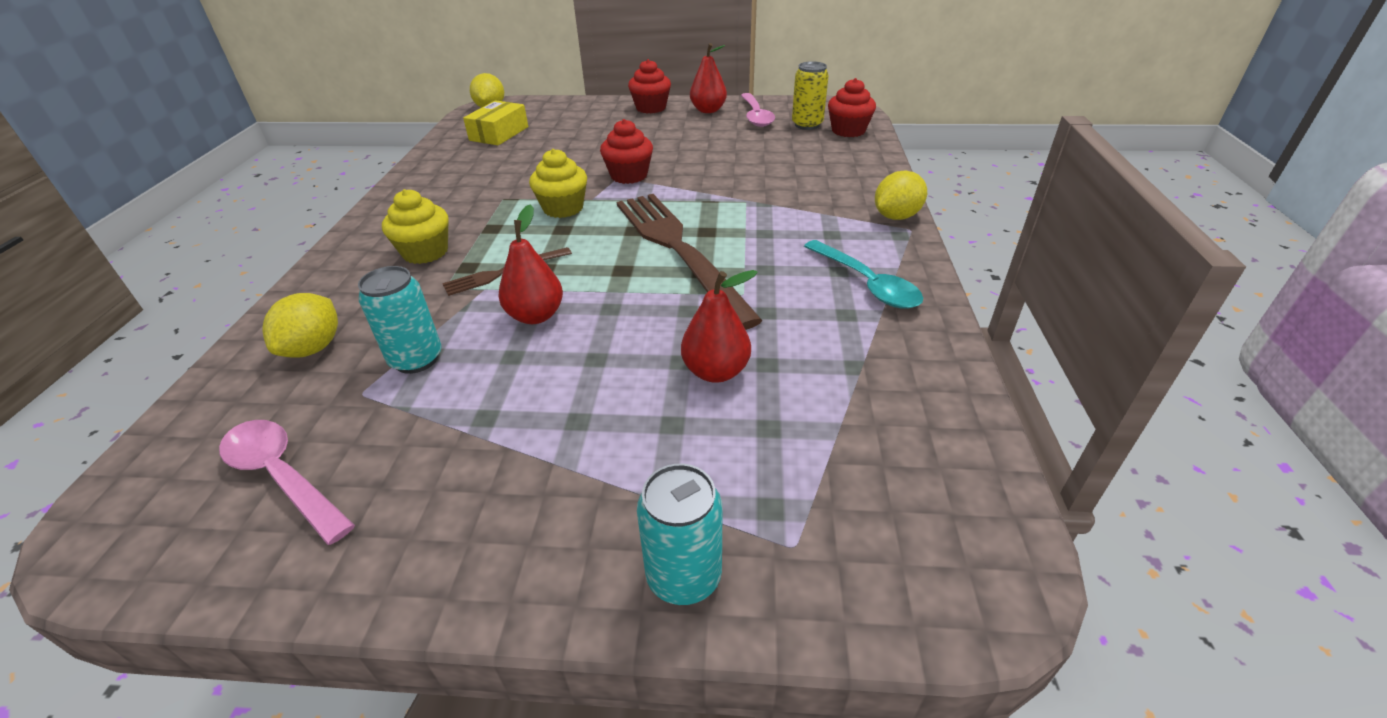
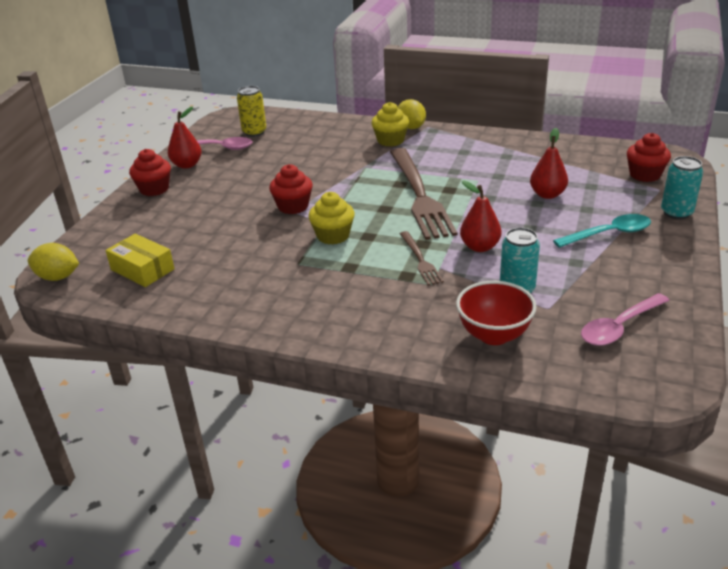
camera: 75 degrees left, 5 degrees down
yellow lemon [263,293,338,358] -> red bowl [456,281,537,345]
yellow cupcake [382,189,448,264] -> yellow cupcake moved to [371,102,409,147]
brown fork [617,194,763,330] -> brown fork turned 90 degrees counterclockwise [390,148,457,240]
turquoise spoon [804,240,923,309] -> turquoise spoon moved to [553,214,651,248]
red cupcake [828,78,876,137] -> red cupcake moved to [627,133,671,182]

